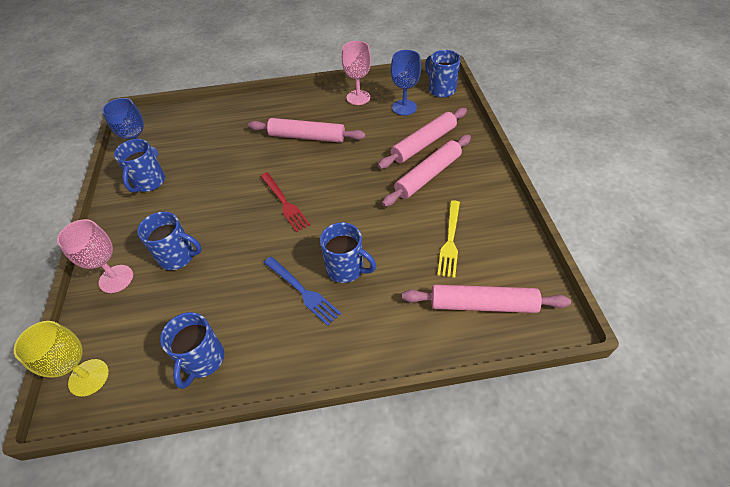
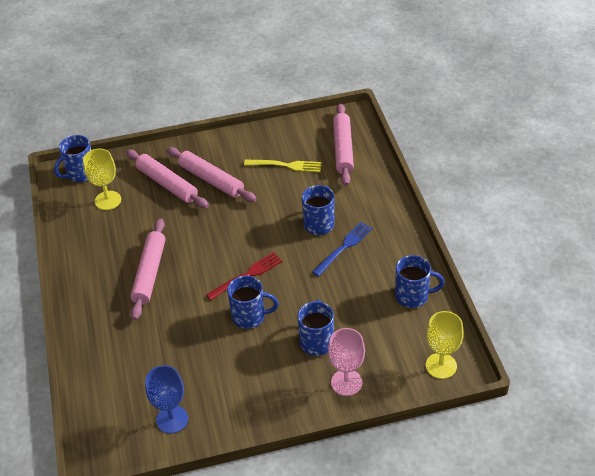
camera: 95 degrees left, 5 degrees down
blue mug [114,139,165,193] -> blue mug moved to [227,275,279,329]
pink goblet [342,41,371,105] -> none
blue goblet [391,50,421,115] -> yellow goblet [83,149,121,210]

